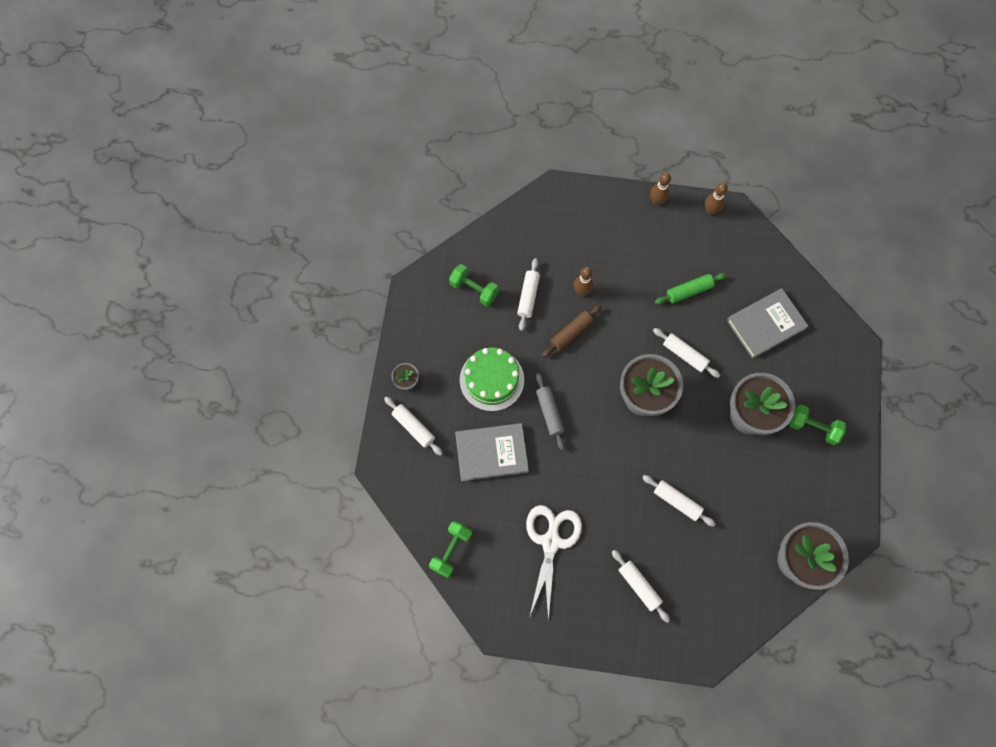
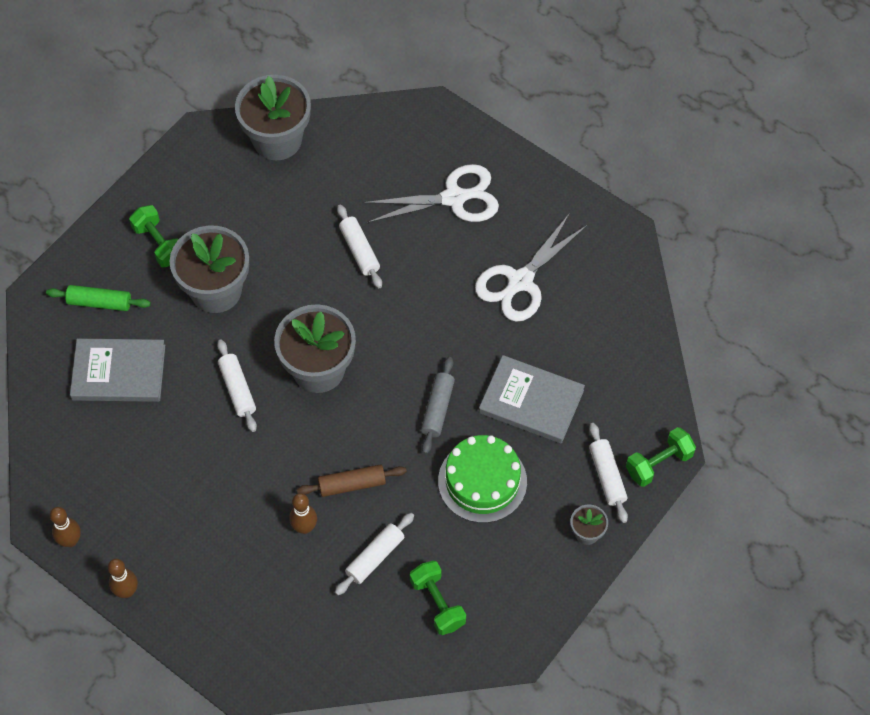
camera: 150 degrees left, 10 degrees down
green dumbbell [429,521,472,578] -> green dumbbell moved to [626,427,696,487]
white rolling pin [612,550,670,623] -> white scissors [362,164,499,223]
green rolling pin [655,273,727,304] -> green rolling pin moved to [46,285,151,311]

